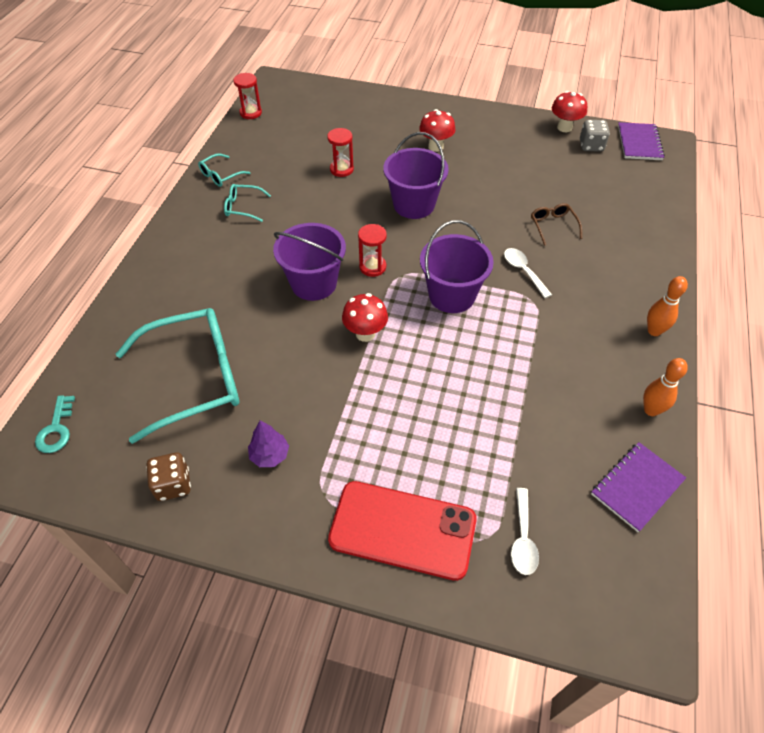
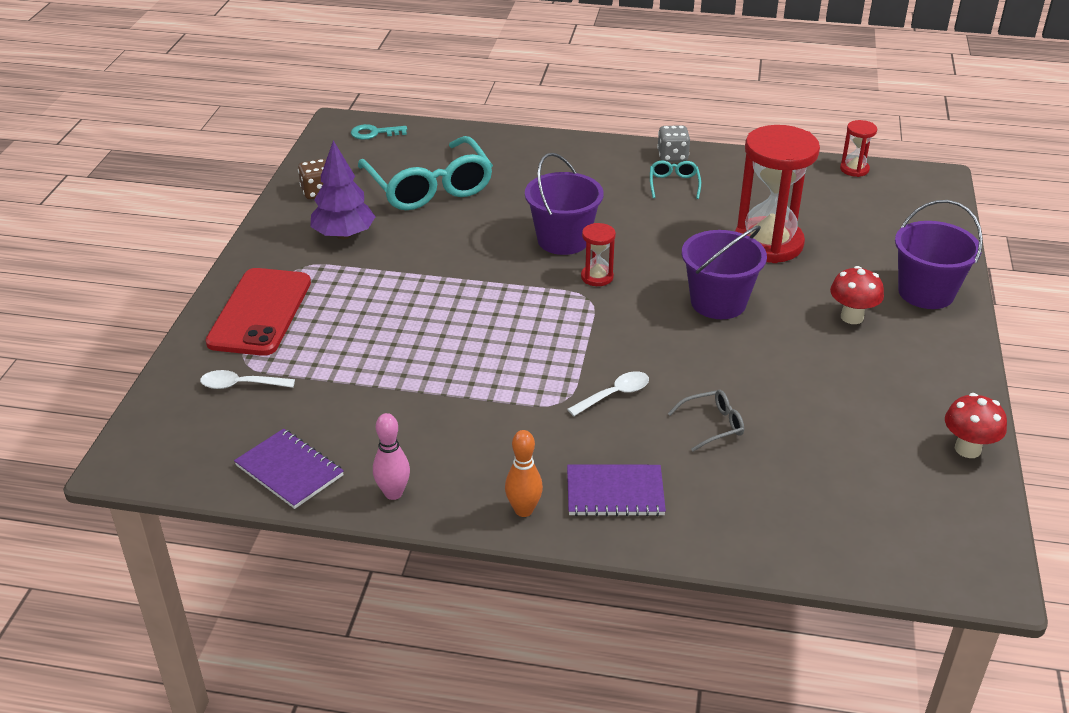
camera: 85 degrees right, 15 degrees down
turquoise glasses [198,153,251,187] -> none
purple tree [248,420,289,467] -> purple tree [310,140,376,239], size x1.71
red hourglass [327,128,354,177] -> red hourglass [735,125,820,263], size x2.21
red mushroom [342,293,388,342] -> none
purple bucket [420,220,494,313] -> purple bucket moved to [895,200,983,309]
brown glasses [531,203,582,246] -> grey glasses [668,390,744,452]
grey dice [580,120,610,152] -> grey dice moved to [657,125,690,162]
purple notebook [618,122,665,160] -> purple notebook moved to [567,465,666,516]
orange bowling pin [643,358,688,416] -> pink bowling pin [373,413,410,500]

